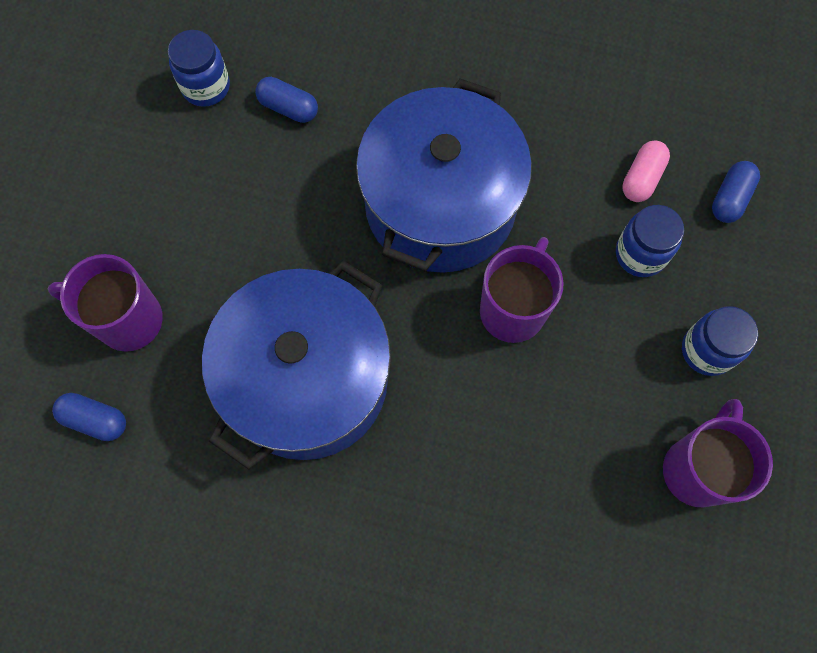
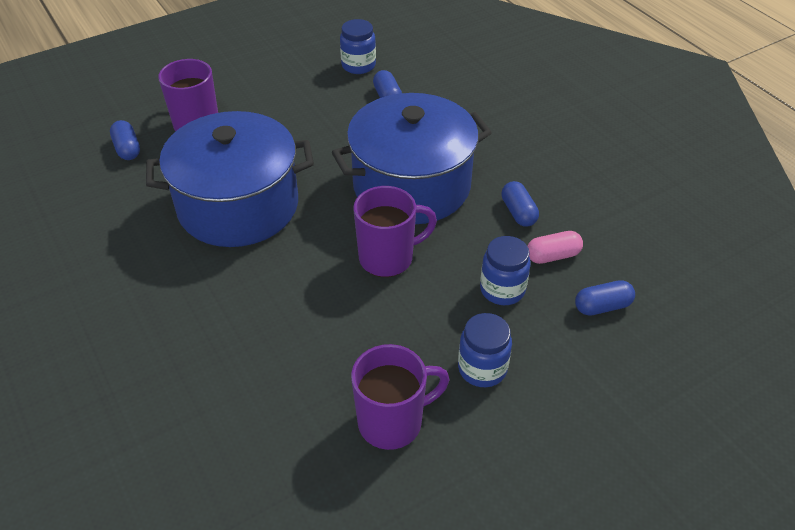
camera: 45 degrees right, 25 degrees down
none -> blue capsule [501,181,539,227]

